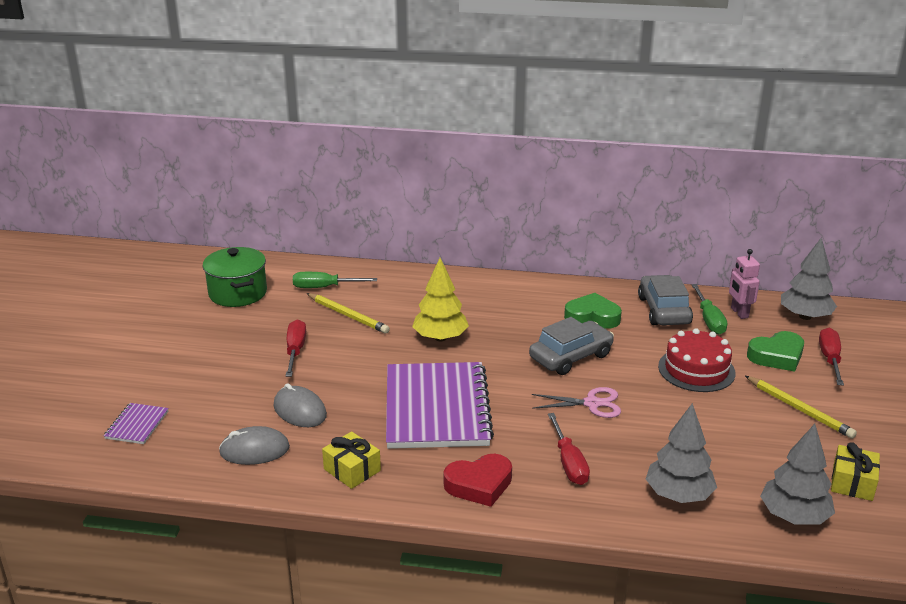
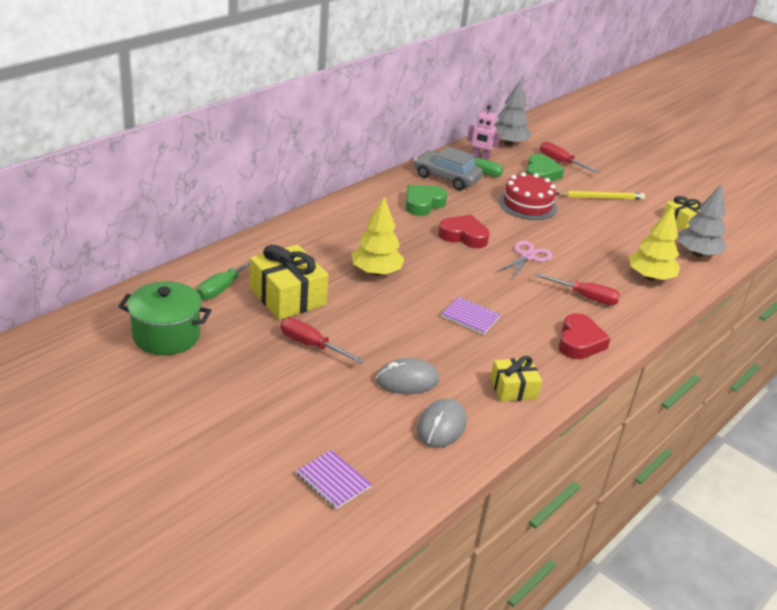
camera: 60 degrees left, 5 degrees up
yellow pencil [307,293,390,334] -> yellow gift [250,244,329,320]
purple notebook [386,362,494,449] -> purple notebook [441,297,501,335], size x0.42
grey car [529,317,614,375] -> red heart [438,215,490,248]
grey tree [646,403,717,503] -> yellow tree [629,206,680,281]

